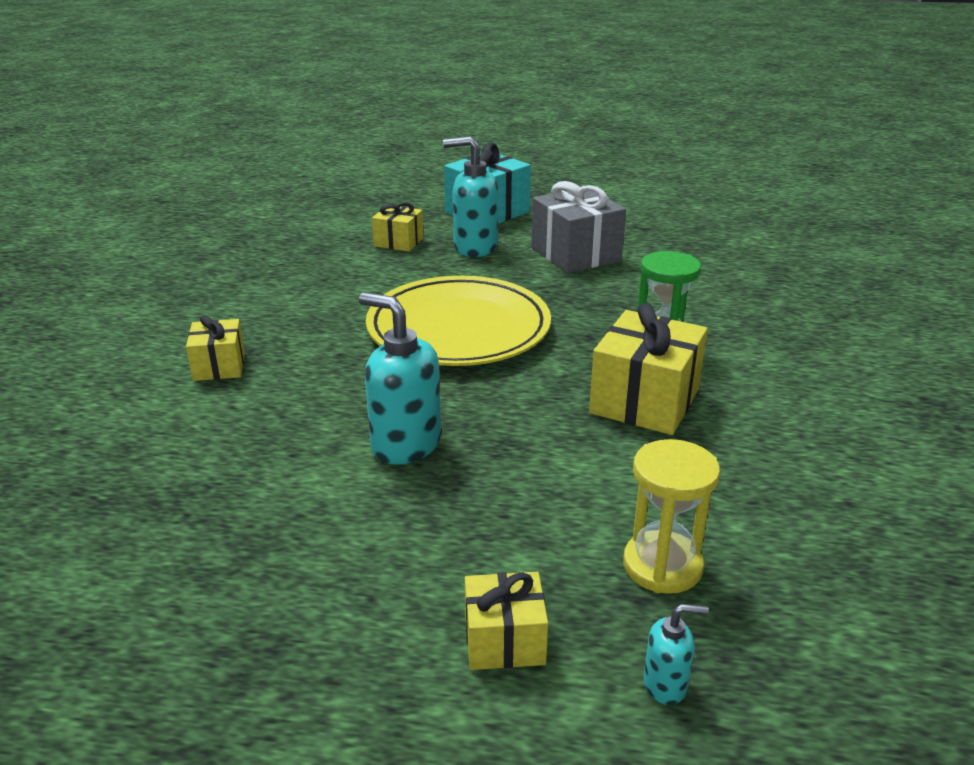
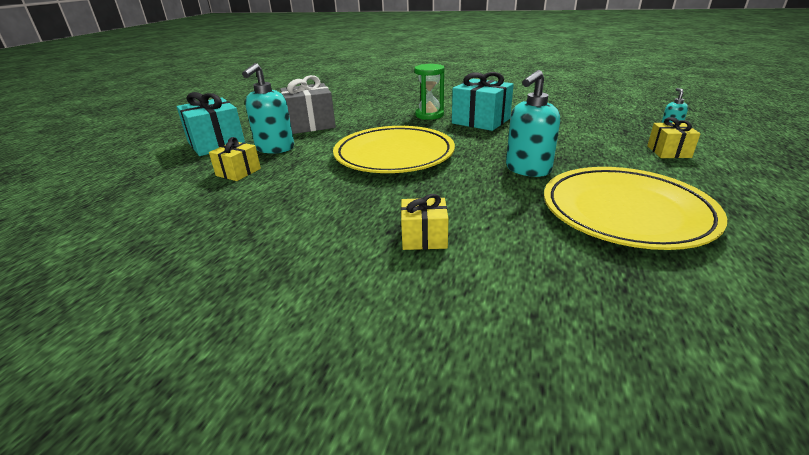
camera: 80 degrees left, 0 degrees up
yellow gift [589,303,708,435] -> turquoise gift [452,72,514,131]
yellow hourglass [623,439,720,594] -> none
none -> yellow plate [544,167,727,250]

